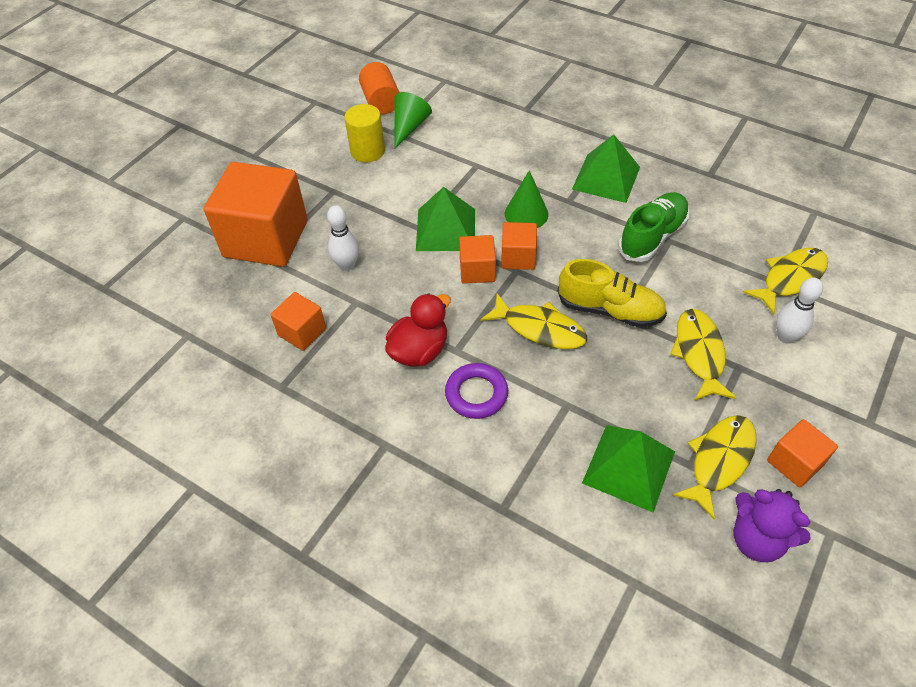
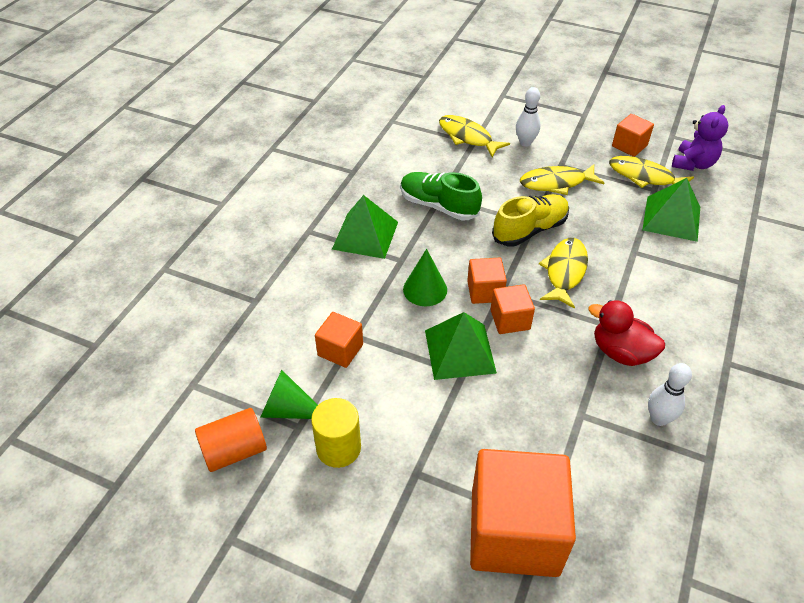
camera: 100 degrees left, 5 degrees down
orange cube [271,292,326,351] -> orange cube moved to [315,312,363,368]
white bowling pin [327,205,359,271] -> white bowling pin moved to [648,363,692,426]
purple ring [445,363,508,419] -> none
yellow shoe [558,259,667,328] -> yellow shoe turned 45 degrees clockwise [492,194,569,246]

